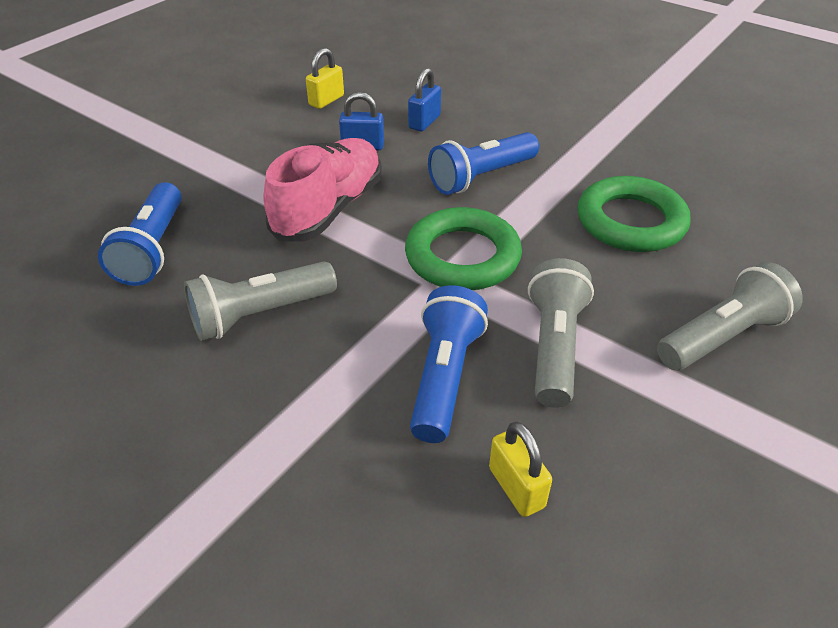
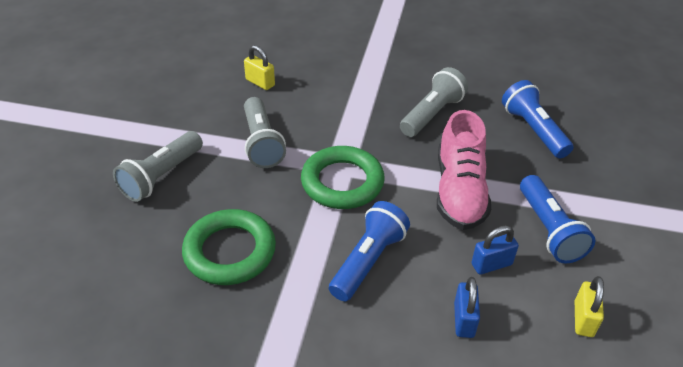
camera: 155 degrees right, 0 degrees up
blue flashlight [410,285,488,443] -> blue flashlight moved to [520,175,596,263]

